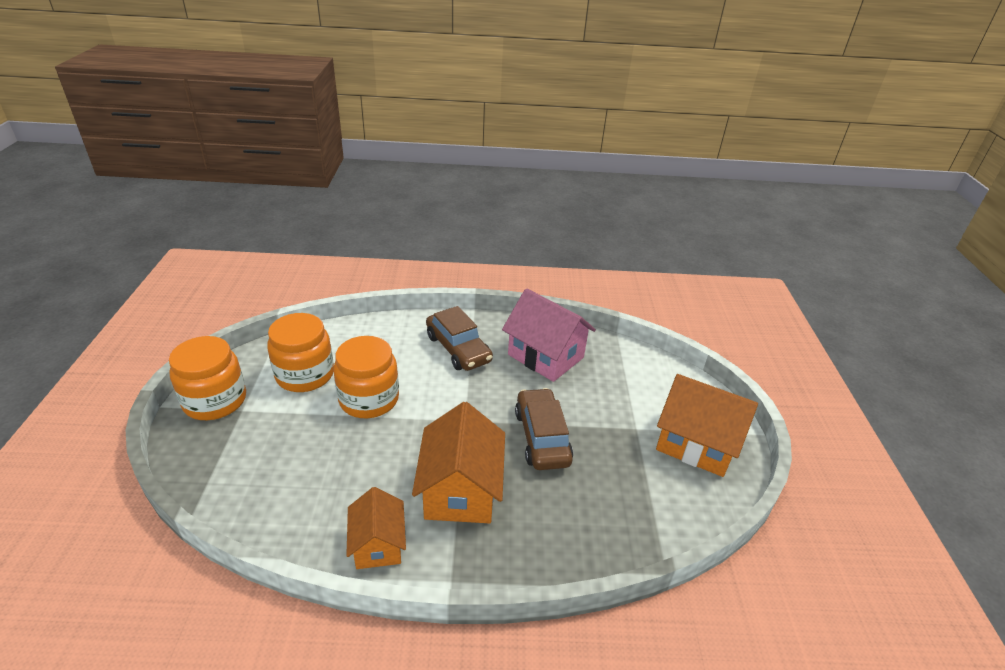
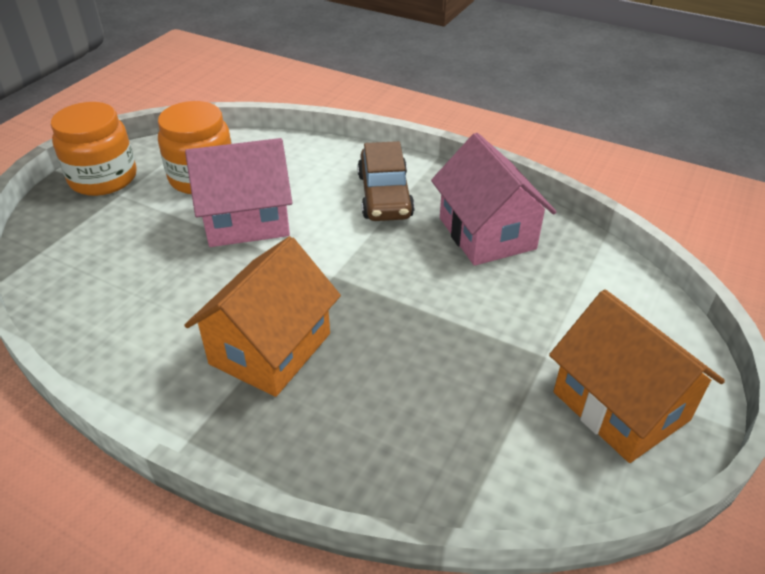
camera: 30 degrees right, 5 degrees up
orange jar [333,336,399,418] -> pink house [185,138,292,247]
orange house [346,487,406,569] -> none
brown car [515,388,573,470] -> none

